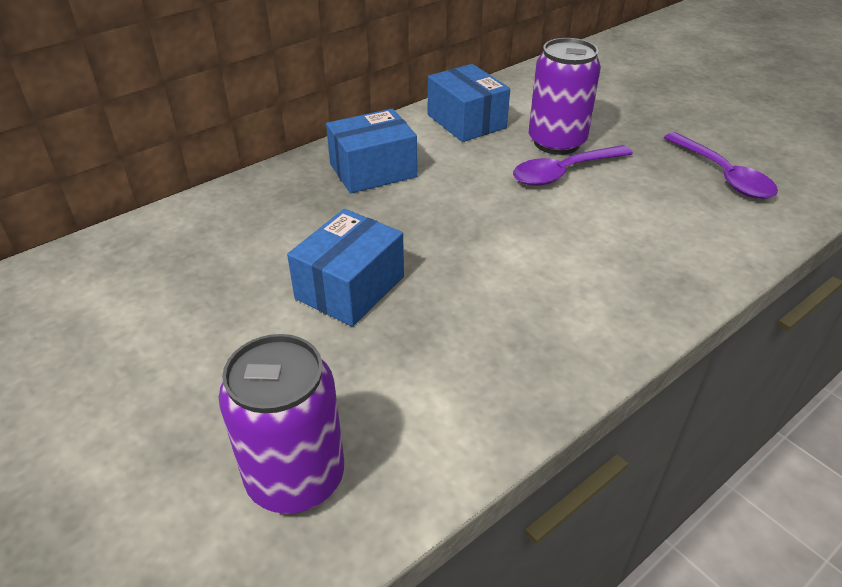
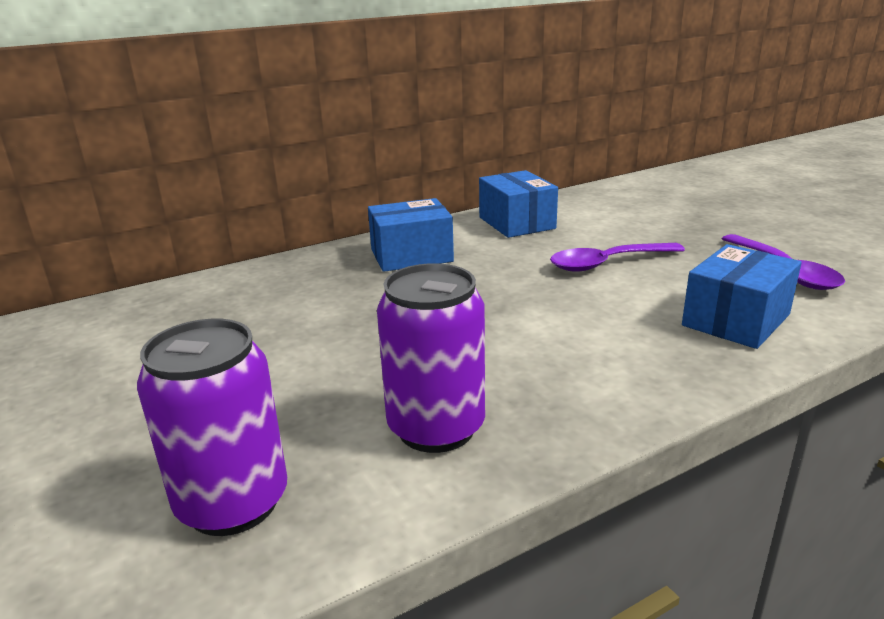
camera: 10 degrees right, 15 degrees down
blue box [287,209,404,326] -> blue box moved to [682,244,801,349]
purple can [529,38,601,155] -> purple can moved to [377,263,485,453]

